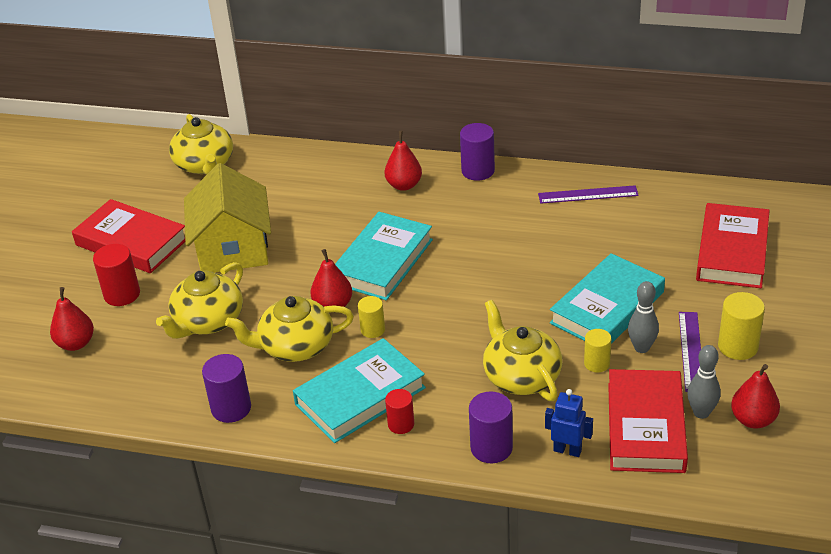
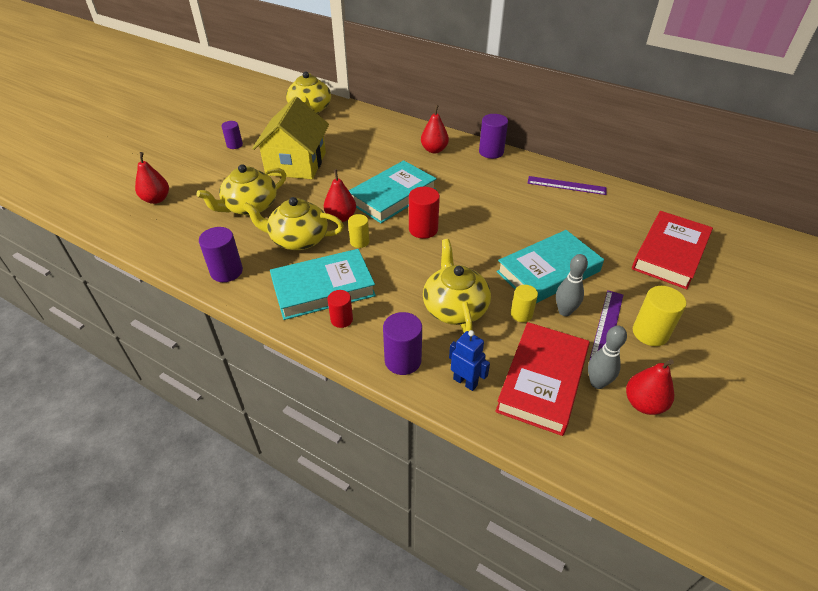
camera: 15 degrees right, 5 degrees up
red book [72,199,185,273] -> purple cylinder [222,121,243,149]
red cylinder [93,244,140,306] -> red cylinder moved to [409,187,440,239]

